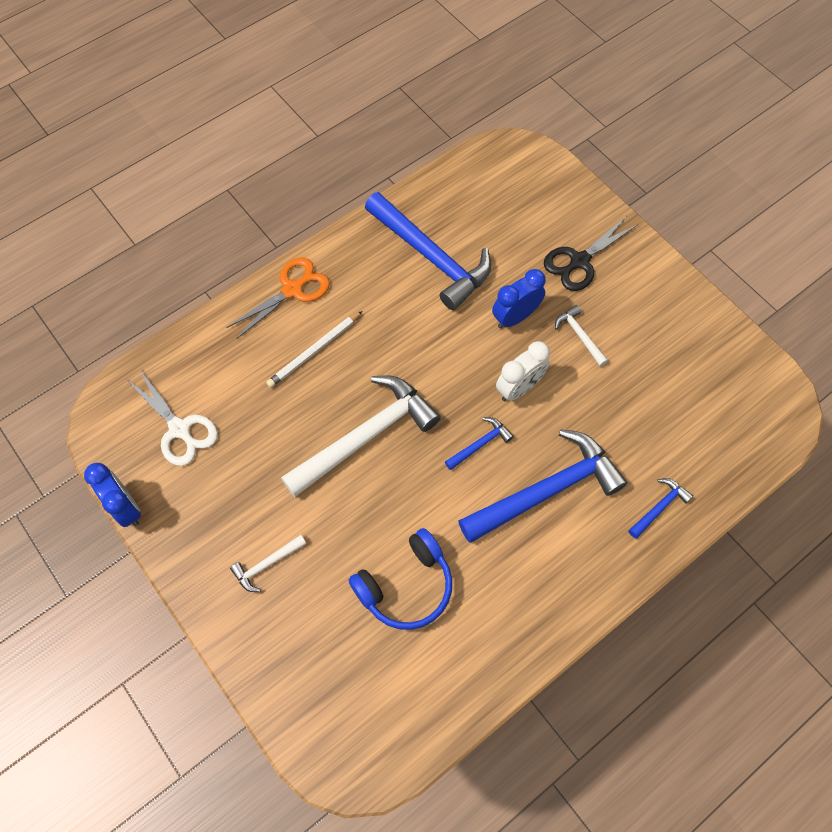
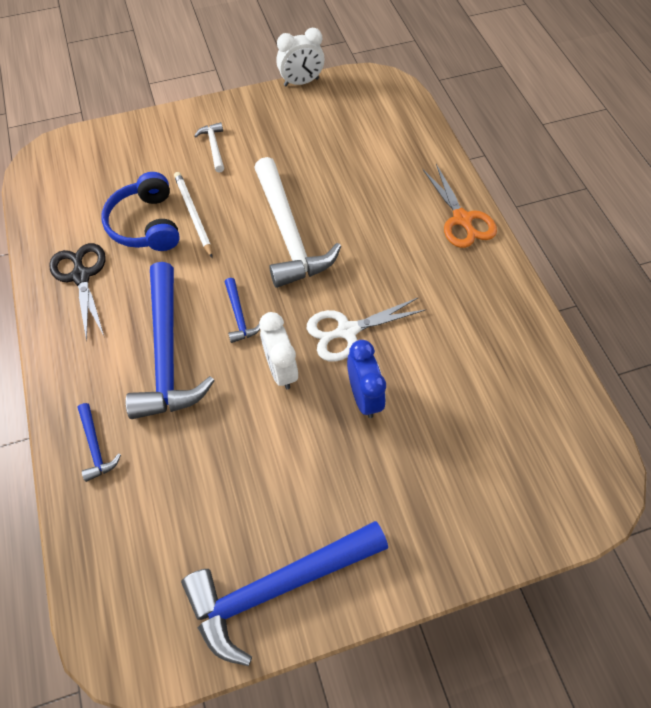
camera: 110 degrees right, 5 degrees down
blue clock [84,463,141,527] -> white clock [276,28,325,86]
white scissors [126,370,218,466] -> white scissors moved to [307,297,425,362]
white pencil [266,311,362,388] -> white pencil moved to [174,172,213,258]
blue hammer [365,192,491,310] -> blue hammer moved to [181,521,388,666]
black scissors [544,217,638,291] -> black scissors moved to [49,243,105,341]
white hammer [555,305,608,366] -> none

